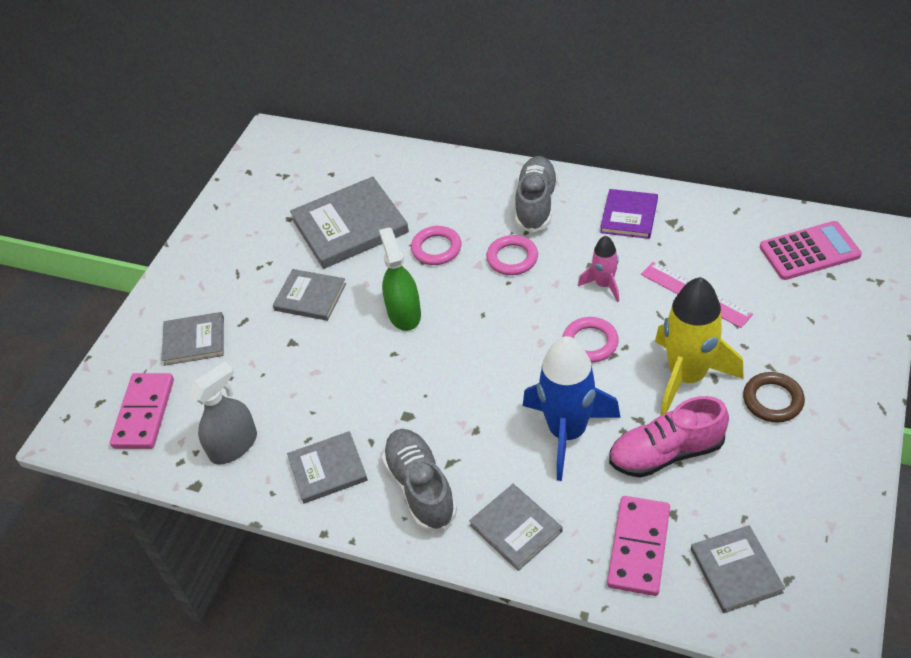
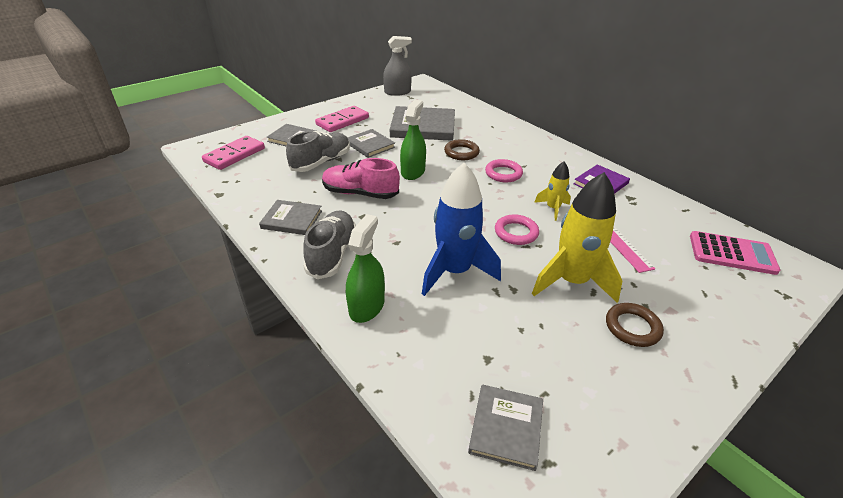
camera: 25 degrees right, 10 degrees down
grey spray bottle [189,362,257,465] -> grey spray bottle moved to [383,36,412,96]
pink ring [411,226,461,265] -> brown ring [444,139,480,160]
grey book [469,484,563,571] -> green spray bottle [346,214,385,323]
grey shoe [515,156,558,233] -> grey shoe moved to [286,131,350,172]
pink rocket [578,236,619,302] -> yellow rocket [534,162,571,221]
pink domino [607,496,670,596] -> pink domino moved to [315,106,369,132]
pink shoe [609,396,729,478] -> pink shoe moved to [322,158,400,199]

